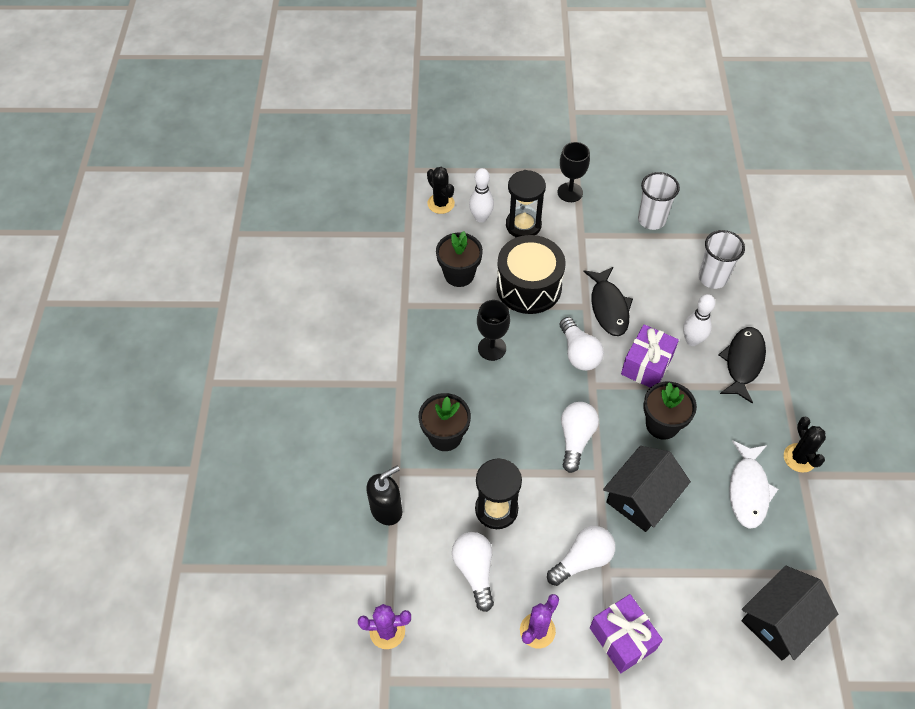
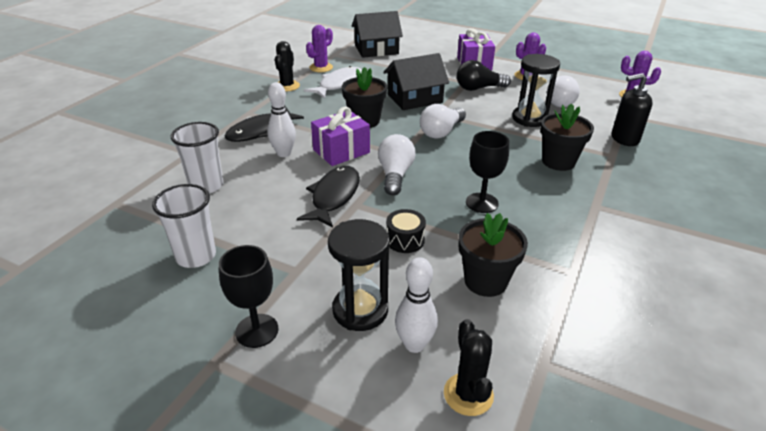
camera: 155 degrees left, 20 degrees down
black drum [496,235,566,314] -> black drum [386,209,426,253], size x0.46
white light bulb [547,526,615,586] -> black light bulb [457,60,511,91]
none -> purple cactus [306,25,333,72]

